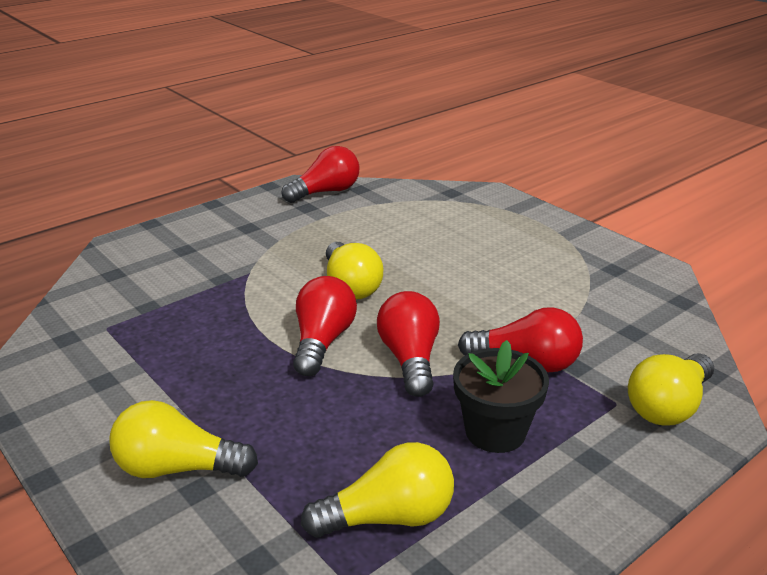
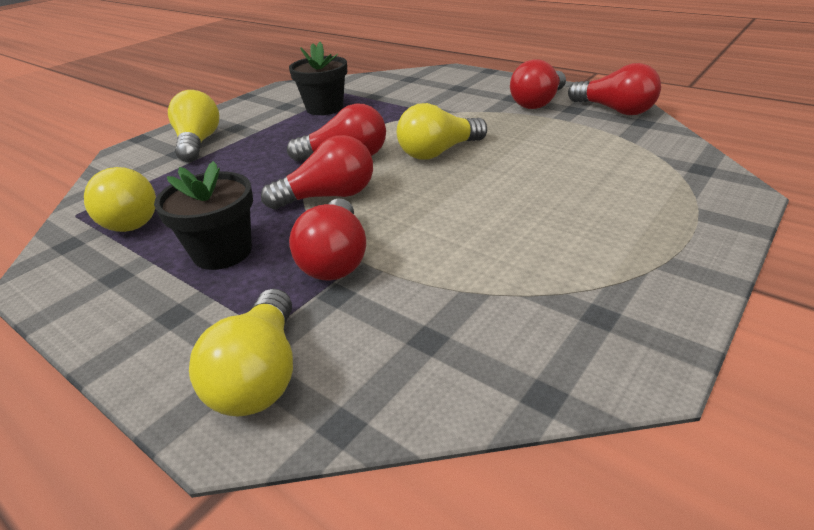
camera: 80 degrees right, 5 degrees up
yellow light bulb [628,353,714,426] -> yellow light bulb turned 120 degrees counterclockwise [189,289,293,417]
none -> black flower pot [289,42,347,115]
none -> red light bulb [510,59,566,109]

